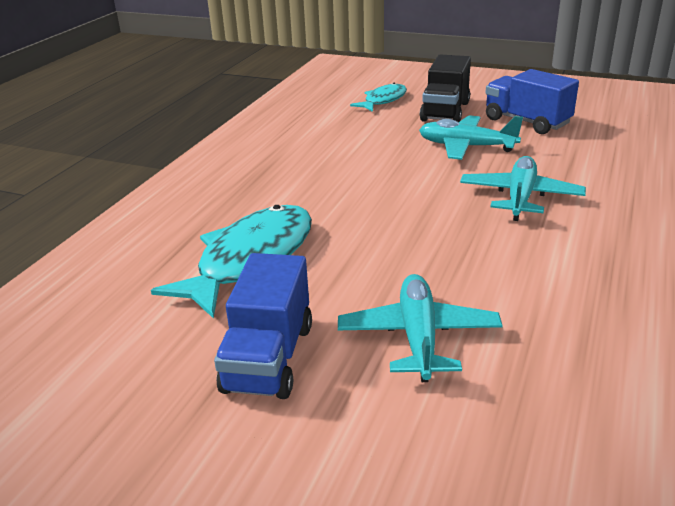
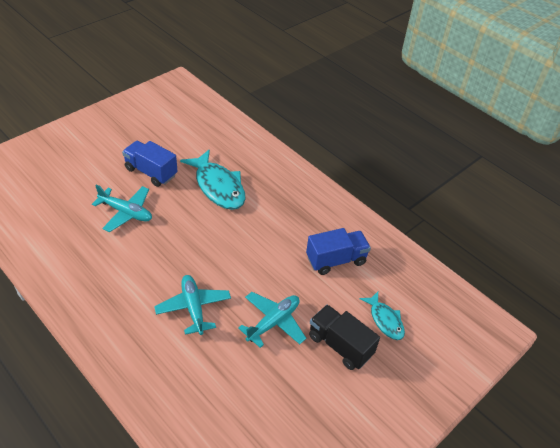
camera: 110 degrees right, 15 degrees up
turquoise plane [460,156,586,221] -> turquoise plane turned 150 degrees counterclockwise [154,275,231,335]
blue truck [485,69,579,134] -> blue truck moved to [306,228,371,275]

